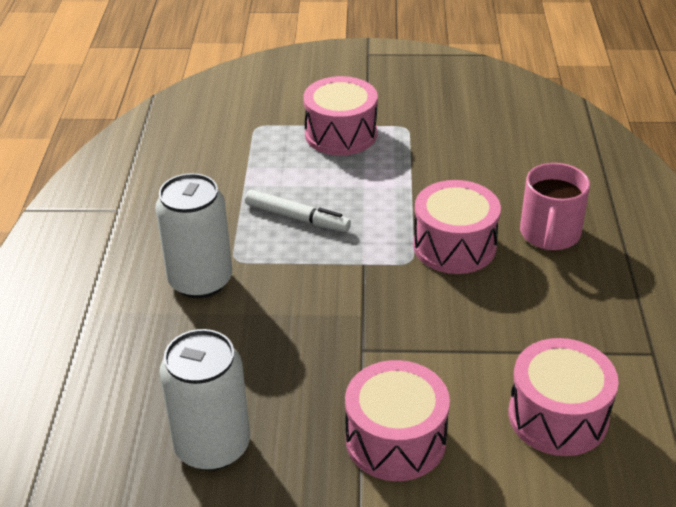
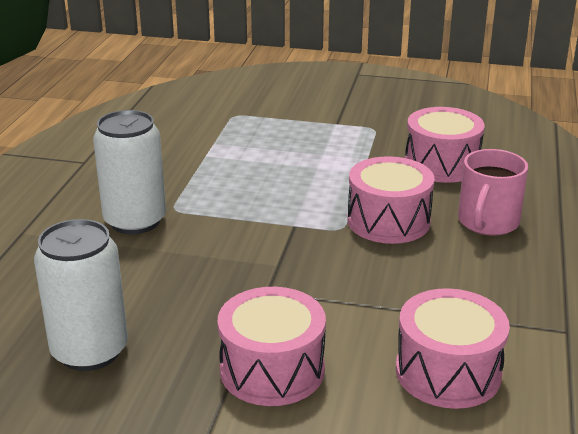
camera: 10 degrees right, 10 degrees down
white marker [245,190,351,232] -> none
pink drum [303,76,378,156] -> pink drum moved to [405,107,485,183]

